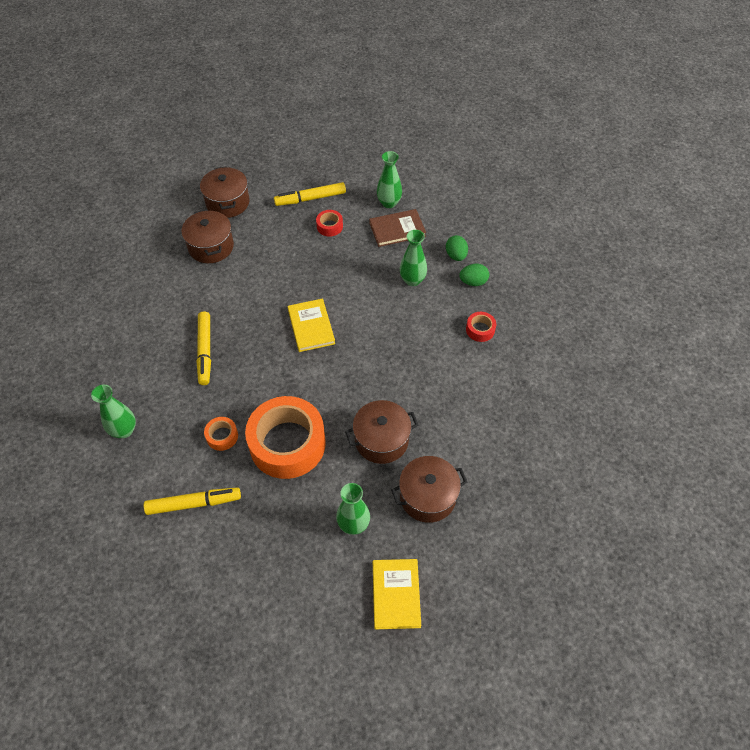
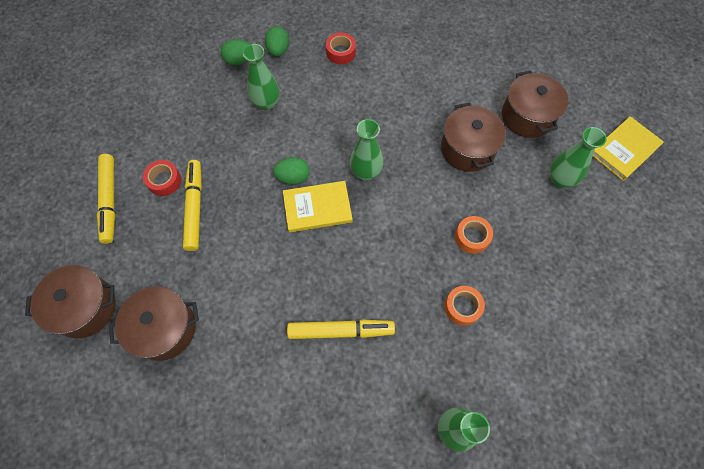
camera: 85 degrees left, 10 degrees up
yellow marker [144,487,241,515] -> yellow marker moved to [183,160,202,251]
orange tape [245,396,326,479] -> orange tape [455,216,493,254], size x0.42
brown book [369,209,426,247] -> none
yellow book [373,559,421,629] -> yellow book turned 45 degrees counterclockwise [593,116,664,181]
green vase [377,151,402,208] -> green vase moved to [350,119,383,180]
none -> green egg [273,157,310,185]

